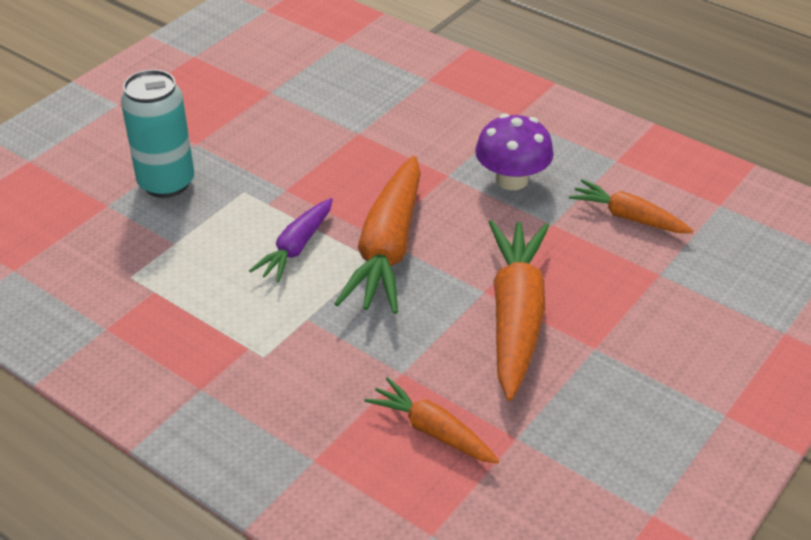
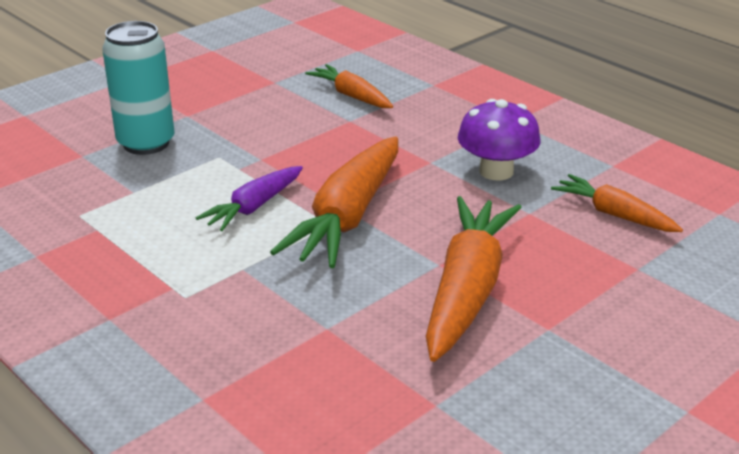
camera: 10 degrees right, 10 degrees down
orange carrot [365,377,499,464] -> orange carrot moved to [305,64,393,108]

